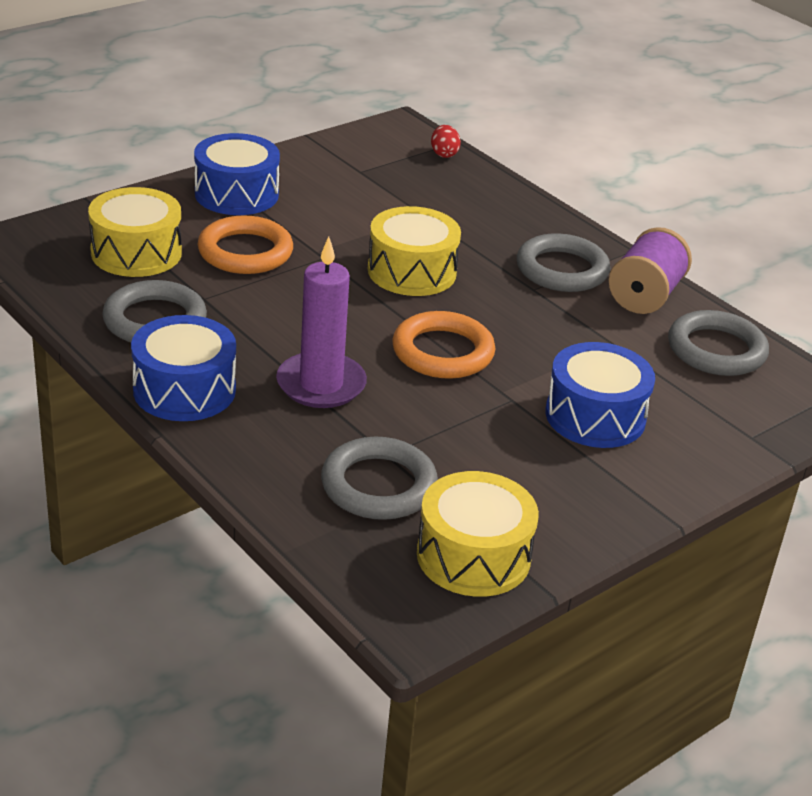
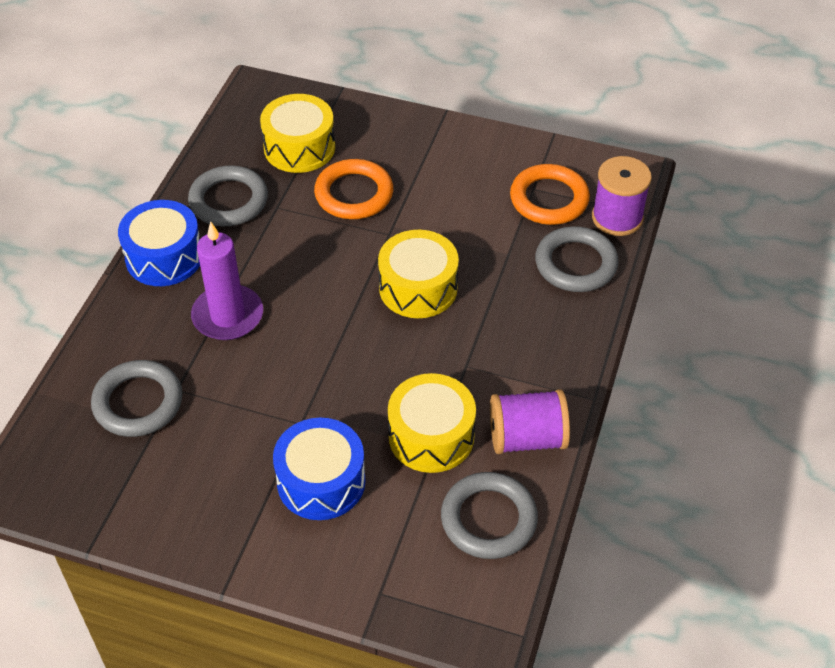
camera: 60 degrees right, 15 degrees up
blue drum [194,133,280,215] -> none
orange ring [392,311,495,379] -> orange ring moved to [510,164,590,225]
yellow drum [417,471,539,597] -> yellow drum moved to [388,373,476,473]
red egg [431,125,461,158] -> purple spool [592,156,652,236]
grey ring [517,233,610,292] -> grey ring moved to [535,226,619,292]

